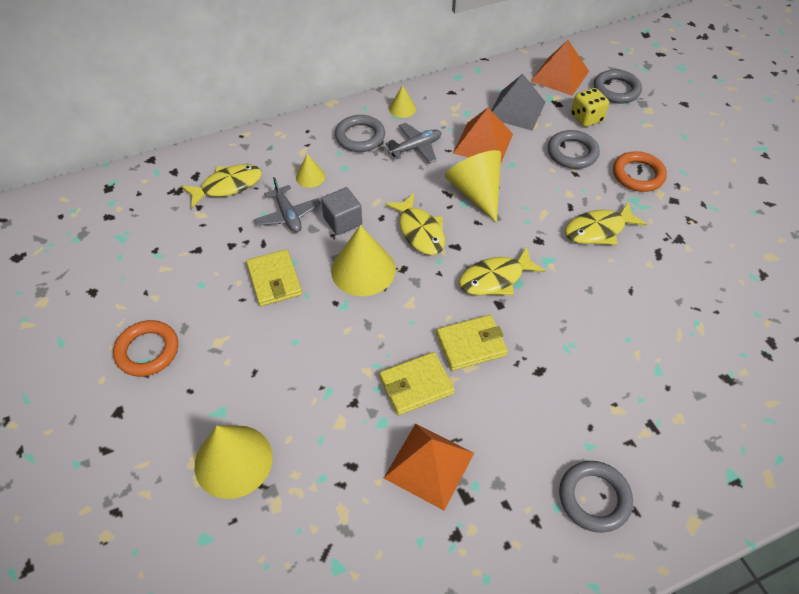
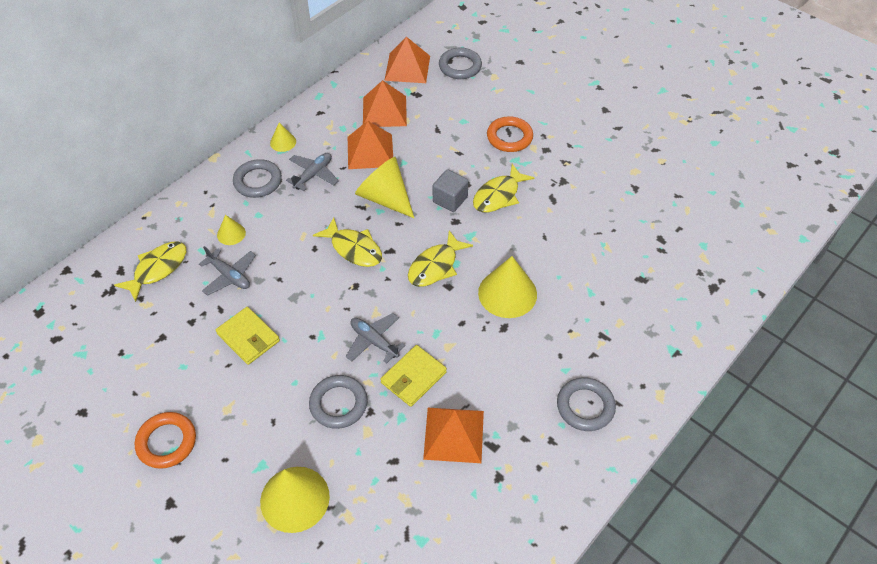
camera: 25 degrees left, 0 degrees up
grey cube [321,187,362,235] -> grey cube moved to [433,169,468,212]
yellow cone [331,225,396,296] -> yellow cone moved to [478,256,537,318]
yellow wallet [436,315,508,371] -> none
grey pyramid [491,74,545,130] -> orange pyramid [363,80,407,127]
grey ring [548,130,600,169] -> grey ring moved to [309,375,368,429]
yellow dice [571,88,609,127] -> none
none -> grey plane [346,313,406,363]

